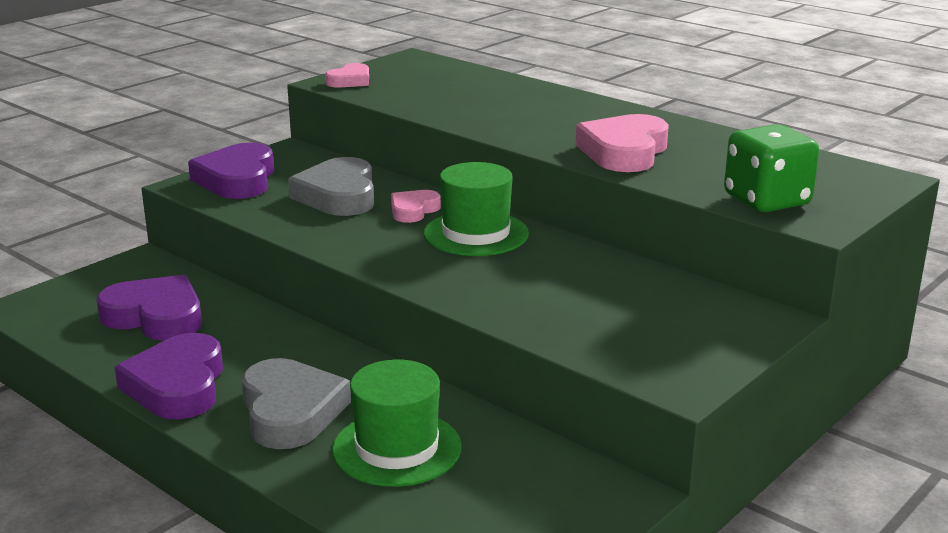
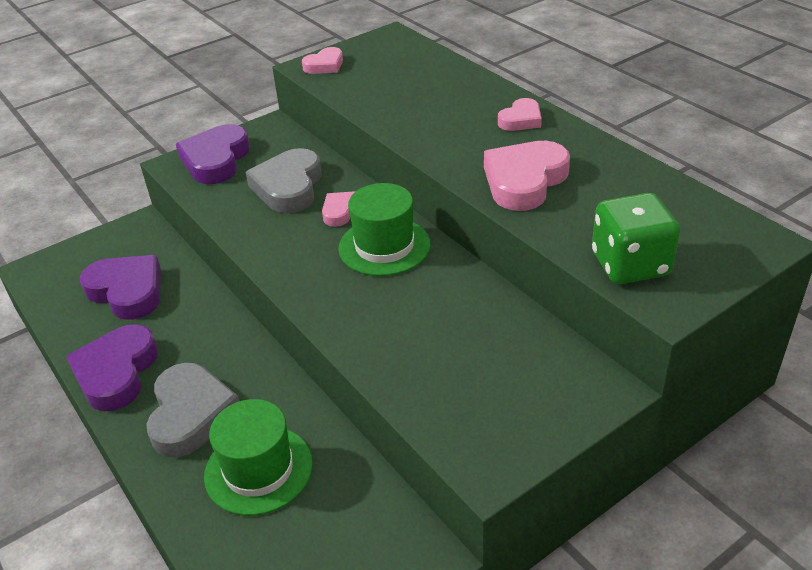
camera: 15 degrees right, 15 degrees up
none -> pink heart [498,98,542,131]

